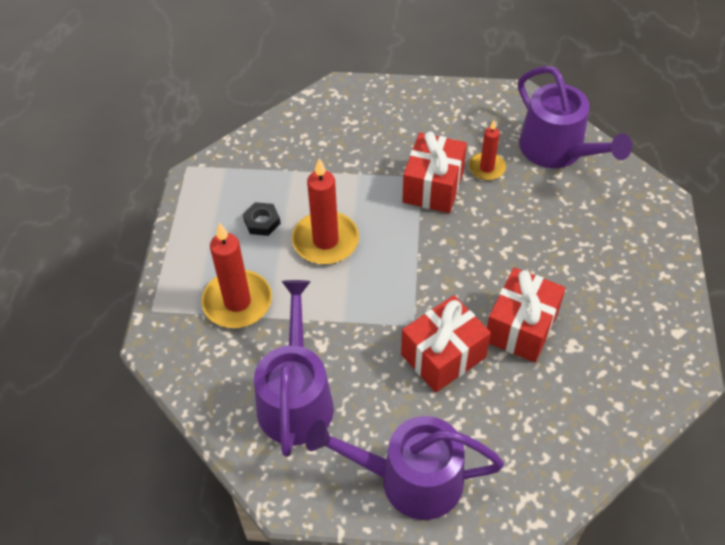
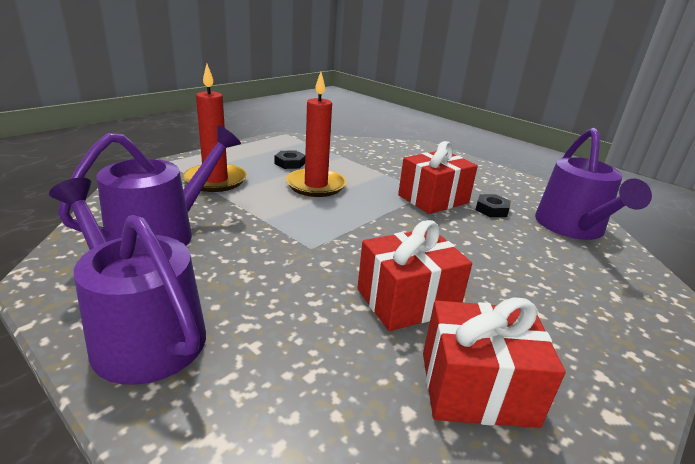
camera: 35 degrees right, 25 degrees down
red gift [401,295,491,393] -> red gift moved to [423,297,566,428]
red candle [469,120,506,181] -> black nut [476,194,511,217]

